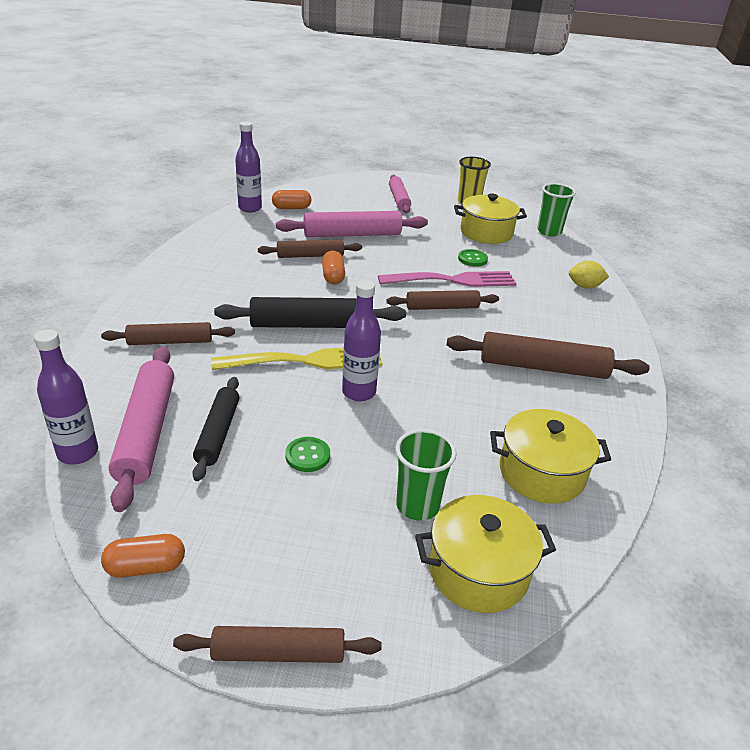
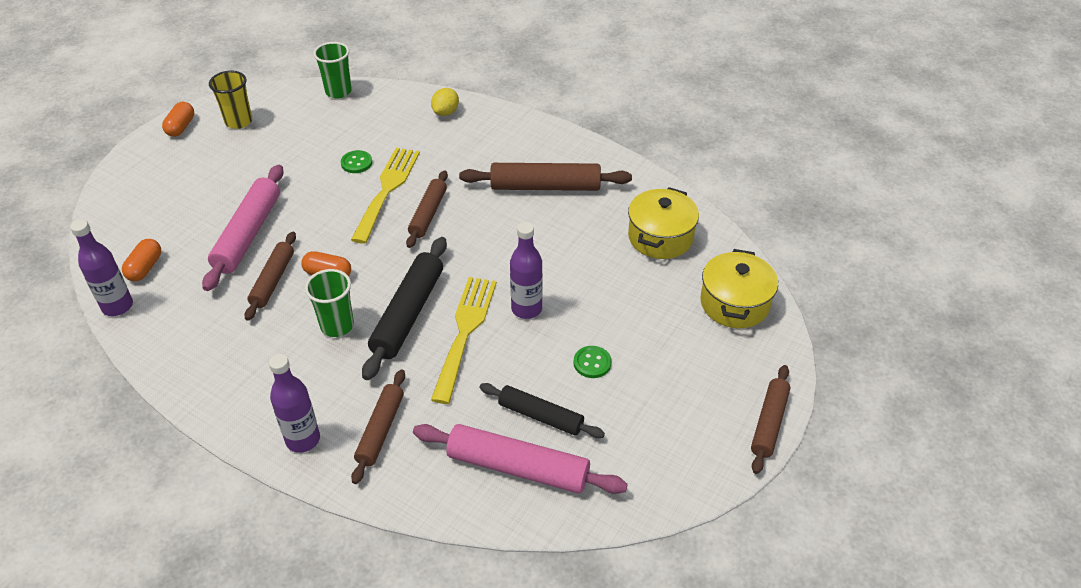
camera: 65 degrees left, 10 degrees up
purple bottle [34,329,98,464] -> purple bottle moved to [269,354,320,453]
orange capsule [101,534,185,578] -> orange capsule moved to [162,102,194,137]
pink fork [378,271,517,287] -> yellow fork [351,148,420,244]
pink rolling pin [389,174,411,213] -> none
green cup [395,429,457,521] -> green cup moved to [305,269,354,337]
brown rolling pin [447,332,650,379] -> brown rolling pin turned 60 degrees clockwise [459,163,632,191]
yellow pot [454,194,527,244] -> none

